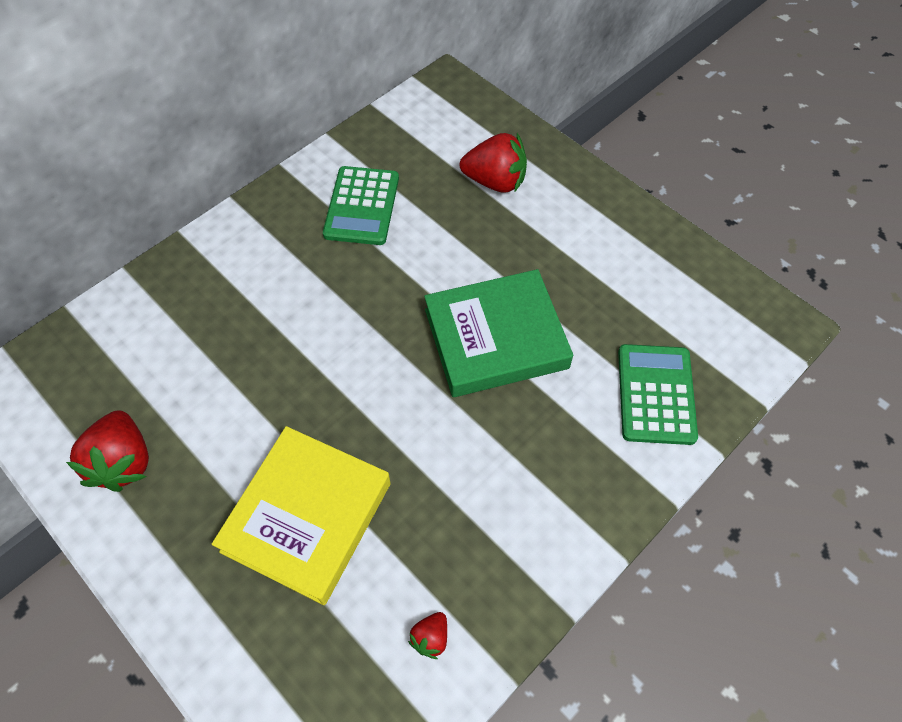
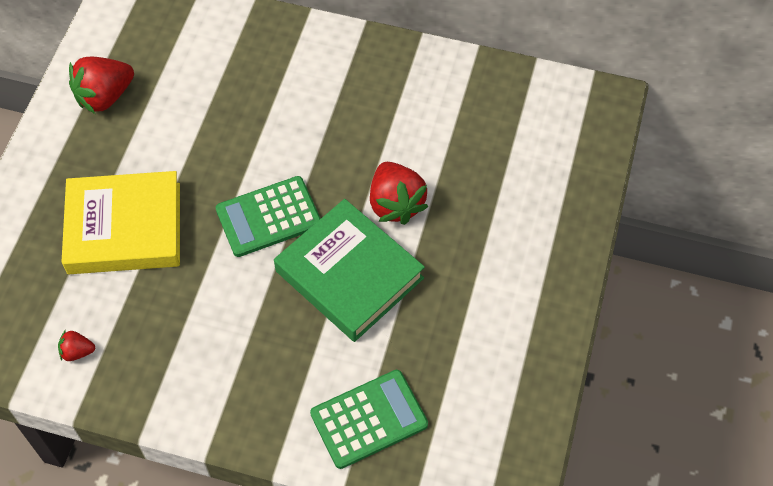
camera: 60 degrees right, 0 degrees up
green calculator [323,166,399,245] -> green calculator moved to [216,176,321,257]
red strawberry [460,133,527,192] -> red strawberry moved to [370,162,428,225]

